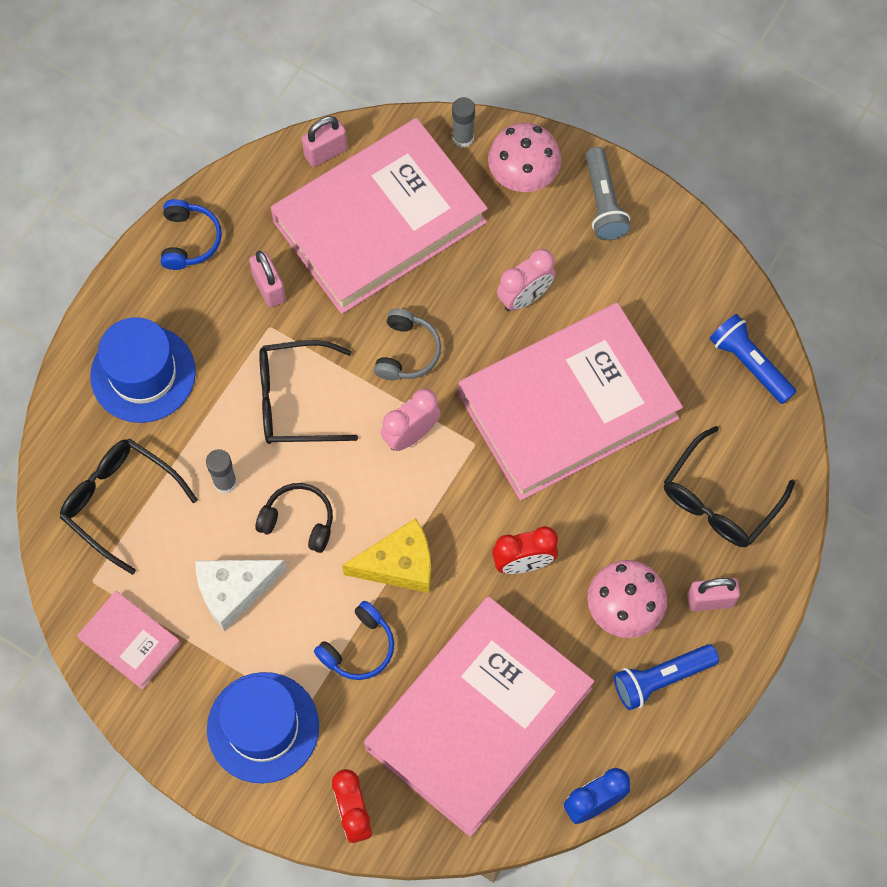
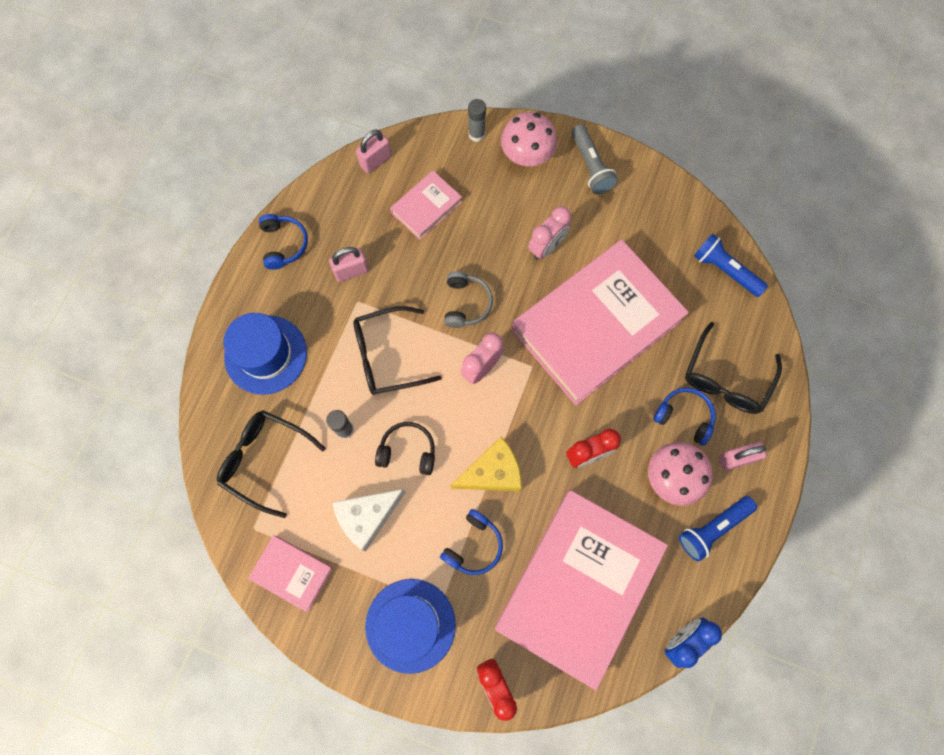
camera: 10 degrees left, 5 degrees up
pink padlock [249,251,286,308] -> pink padlock turned 75 degrees counterclockwise [329,247,369,282]
pink book [271,118,488,314] -> pink book [390,171,462,240], size x0.44
none -> blue headphones [653,388,716,446]

